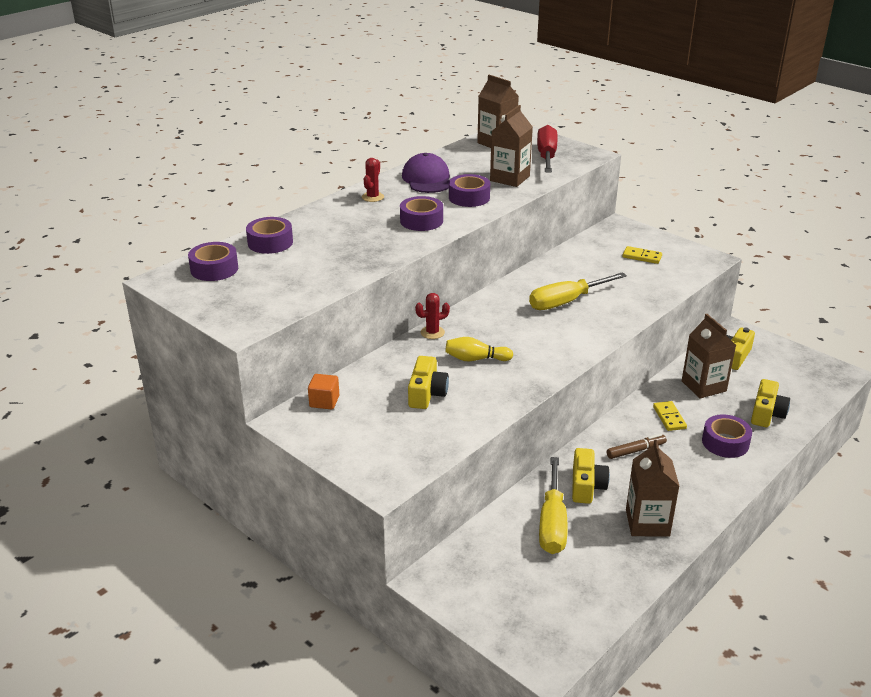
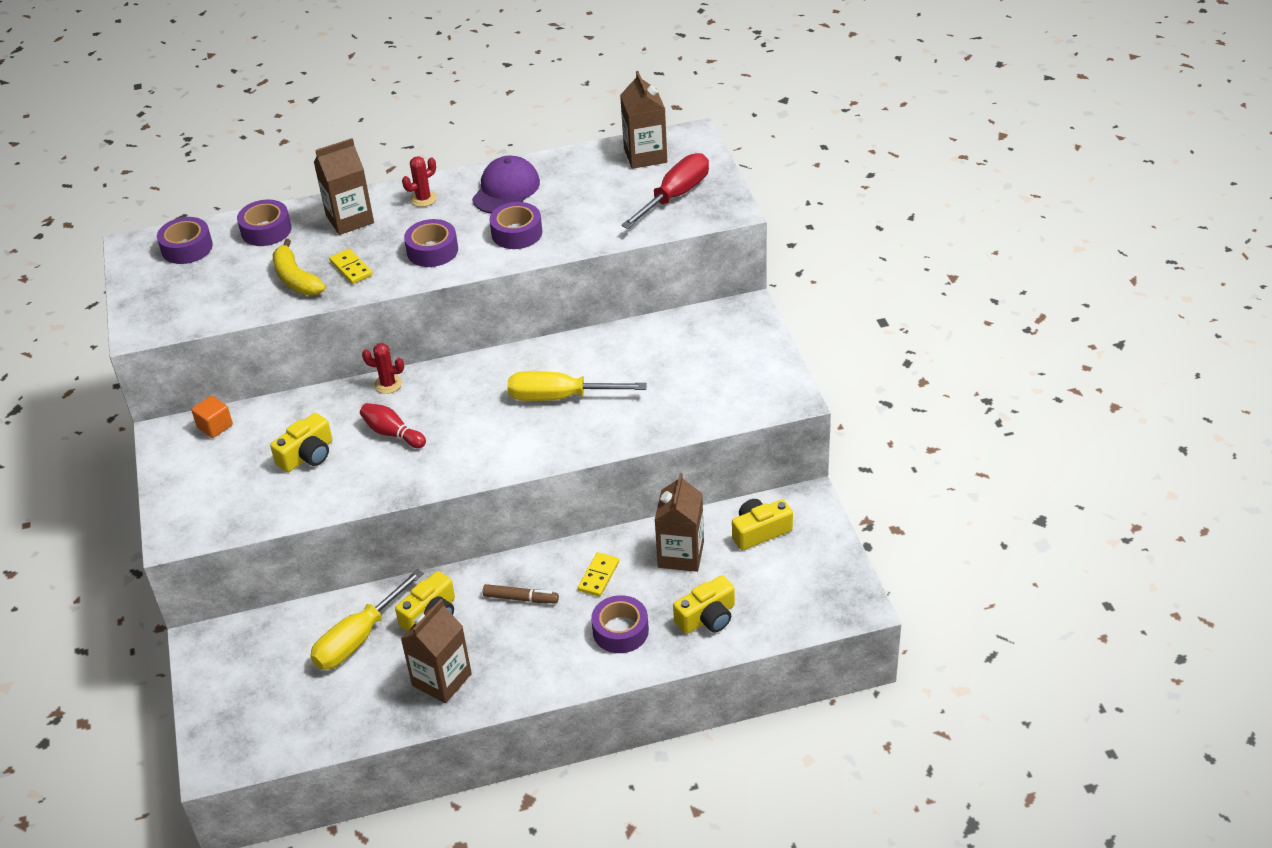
camera: 35 degrees right, 10 degrees up
yellow bowling pin [445,337,513,361] -> red bowling pin [360,403,426,448]
brown carton [490,105,533,187] -> brown carton moved to [314,138,374,235]
yellow domino [622,246,662,264] -> yellow domino moved to [329,249,372,284]
none -> yellow banana [273,239,326,295]

